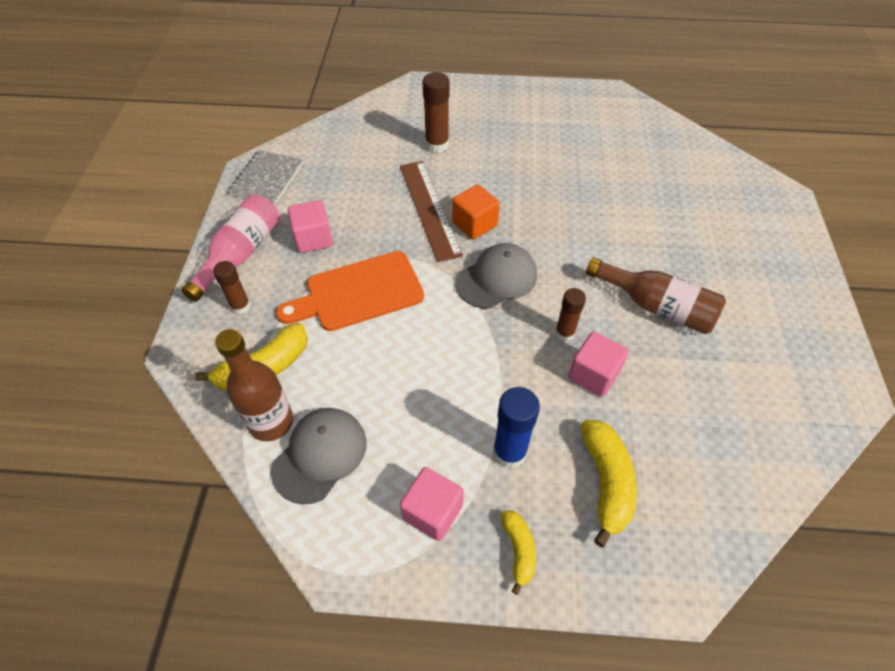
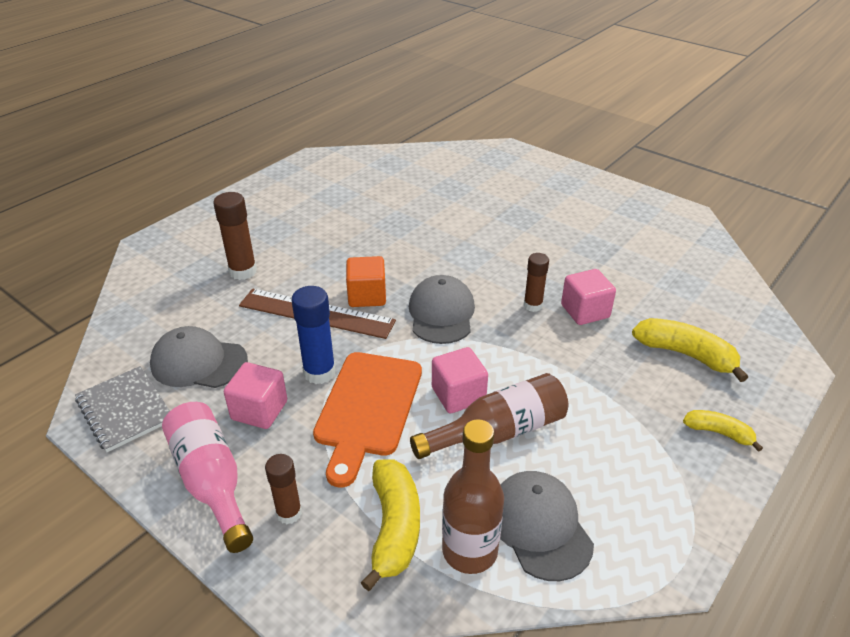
camera: 55 degrees left, 15 degrees down
pink cube [400,467,464,541] -> pink cube moved to [432,347,488,413]
blue glue stick [493,387,540,469] -> blue glue stick moved to [291,286,336,384]
brown bottle [586,257,726,334] -> brown bottle moved to [410,373,568,459]
none -> grey cap [150,326,248,388]

